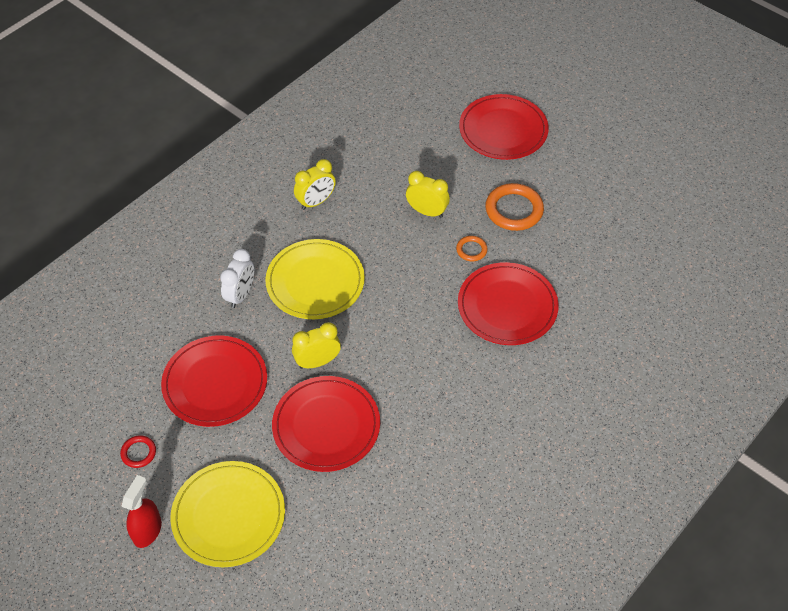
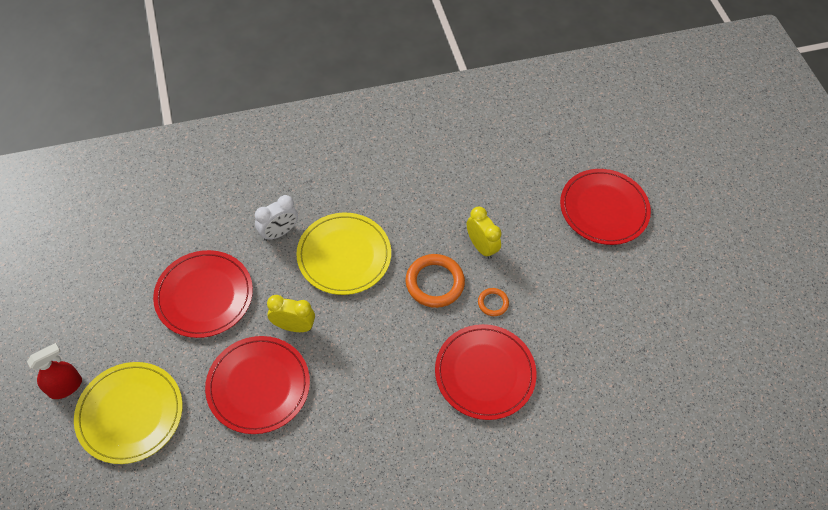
camera: 30 degrees right, 5 degrees up
red ring [120,436,156,468] -> none
yellow clock [294,159,336,210] -> none
orange ring [485,183,544,231] -> orange ring moved to [405,254,465,308]

